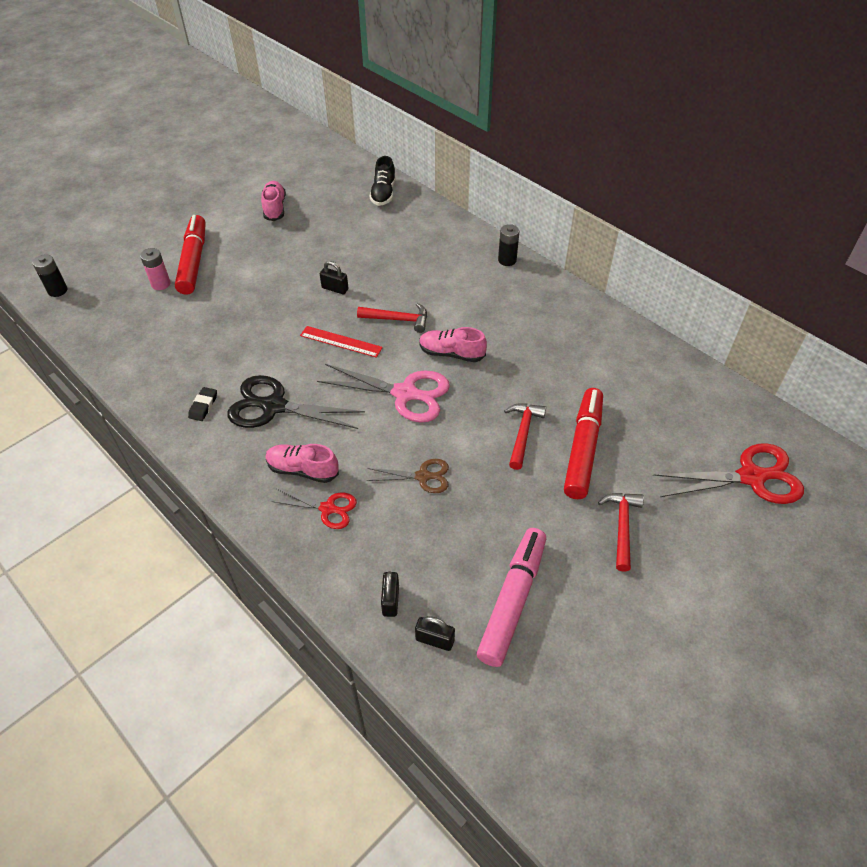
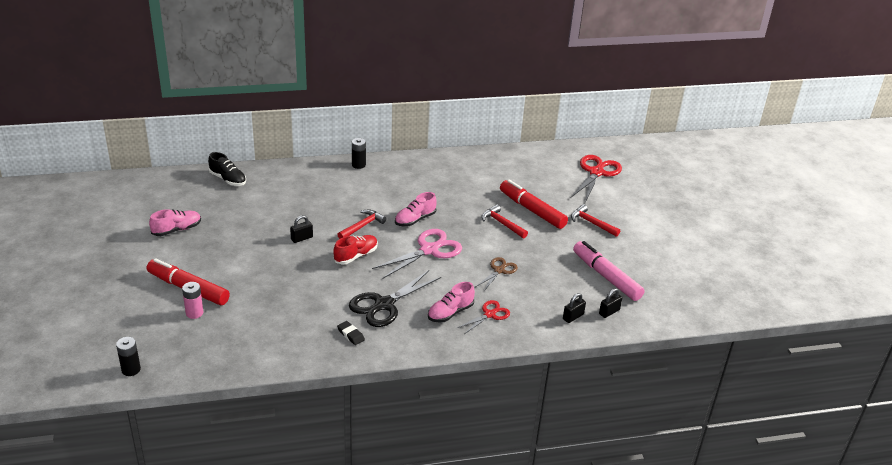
camera: 60 degrees left, 15 degrees down
pink shoe [261,181,286,221] -> pink shoe turned 120 degrees clockwise [149,209,201,236]
red ruler [300,326,383,358] -> red shoe [333,235,378,265]
black padlock [381,571,399,617] -> black padlock turned 75 degrees counterclockwise [563,293,586,323]

